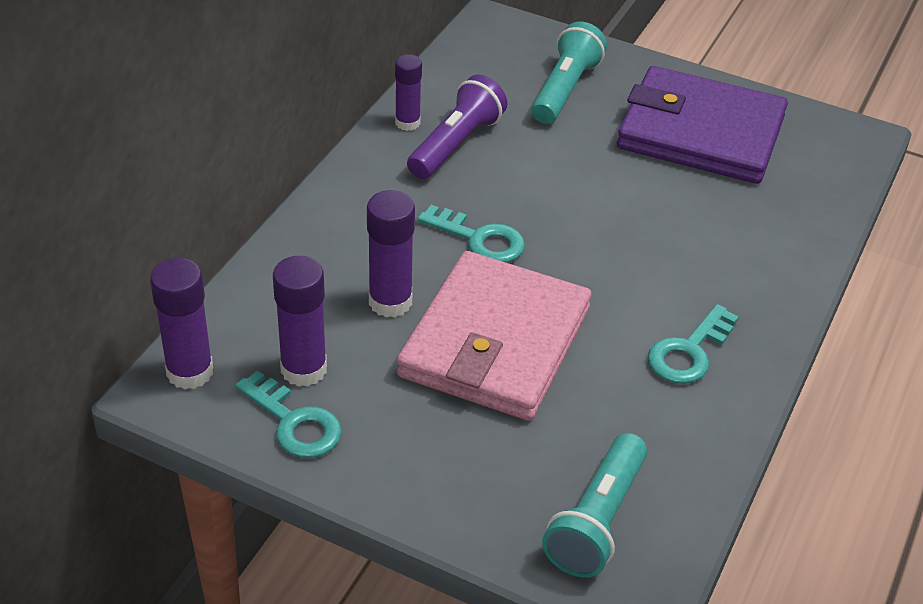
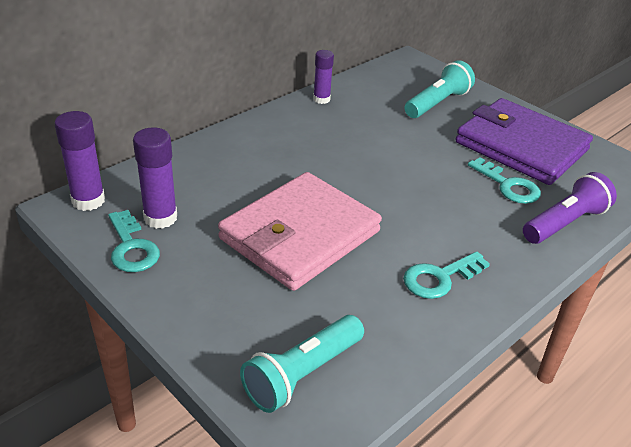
camera: 20 degrees right, 5 degrees down
purple glue stick [367,190,415,317] -> none
purple flashlight [407,75,507,179] -> purple flashlight moved to [523,172,617,244]
turquoise key [417,205,525,263] -> turquoise key moved to [468,158,541,204]

